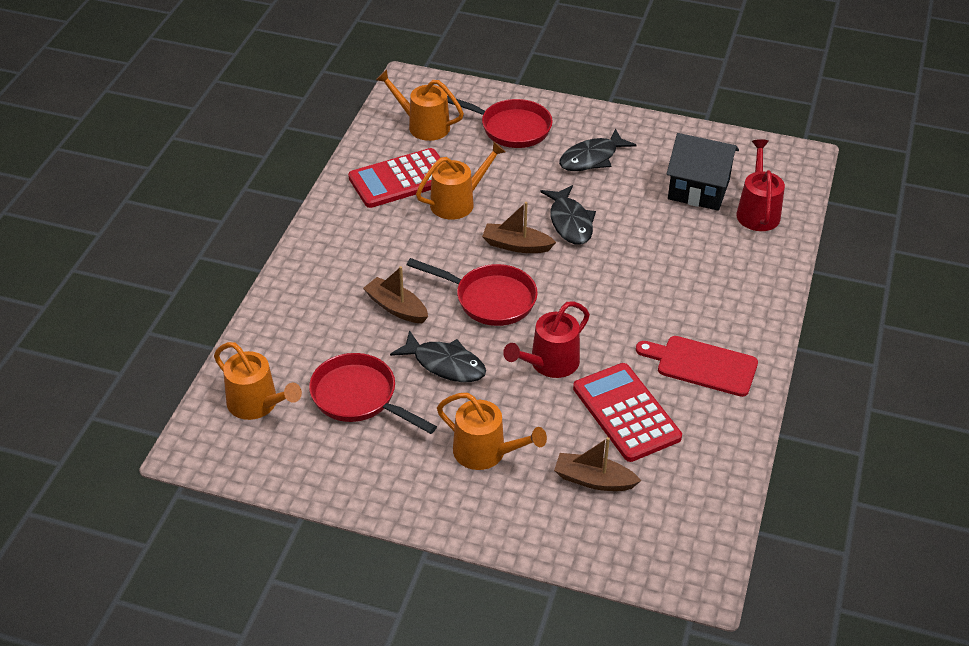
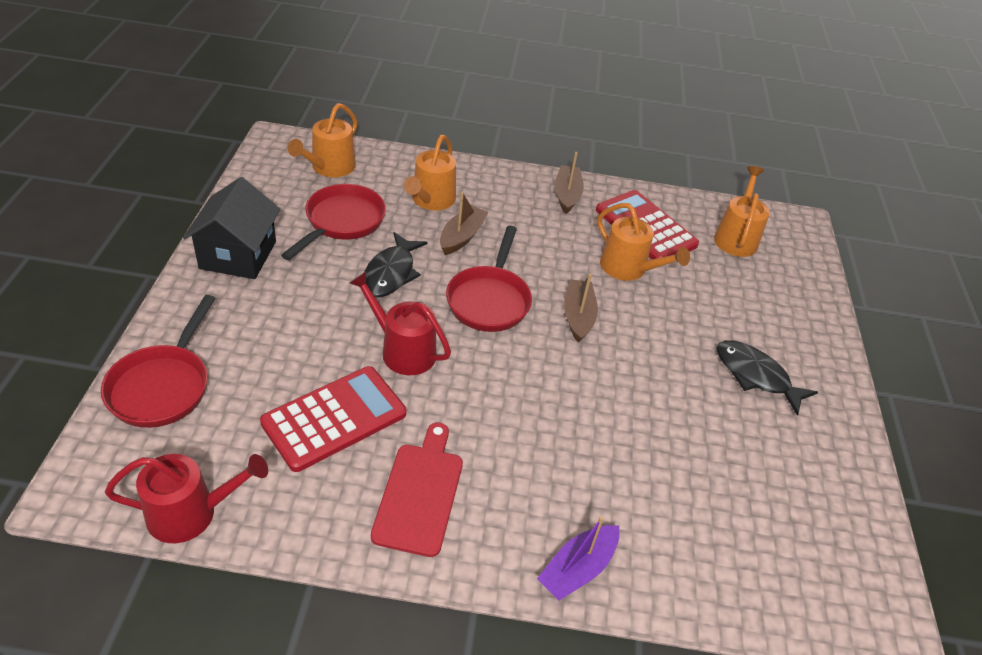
camera: 75 degrees right, 0 degrees up
orange watering can [437,393,547,470] -> orange watering can moved to [404,135,456,210]
red pan [447,96,553,148] -> red pan moved to [101,295,216,428]
black fish [540,185,596,245] -> none
brown boat [554,437,641,491] -> brown boat moved to [555,152,584,214]
black house [667,133,739,211] -> black house moved to [183,177,281,279]
red watering can [736,139,785,231] -> red watering can moved to [105,454,268,543]
none -> purple boat [537,516,620,600]

